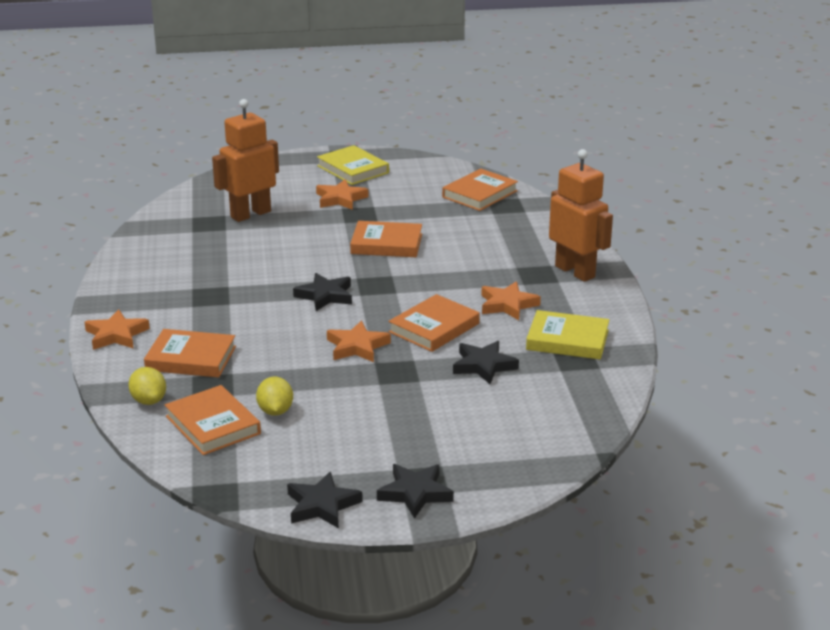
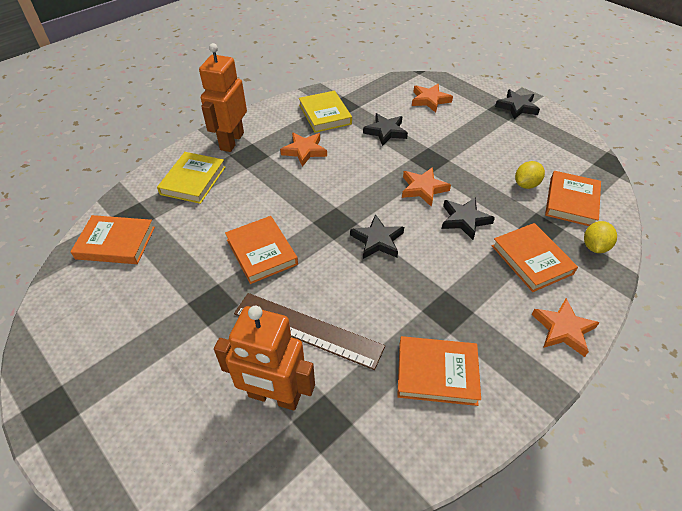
camera: 125 degrees left, 20 degrees up
black star [287,472,363,528] -> black star moved to [442,197,495,240]
orange star [316,179,368,210] -> orange star moved to [412,84,453,113]
yellow book [317,145,389,185] -> yellow book moved to [157,152,226,204]
orange book [388,294,480,352] -> orange book moved to [397,336,481,406]
none -> brown ruler [234,293,385,370]

